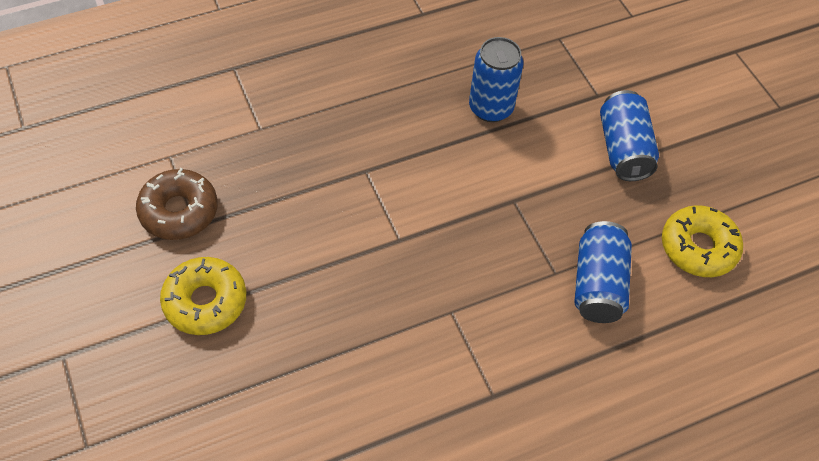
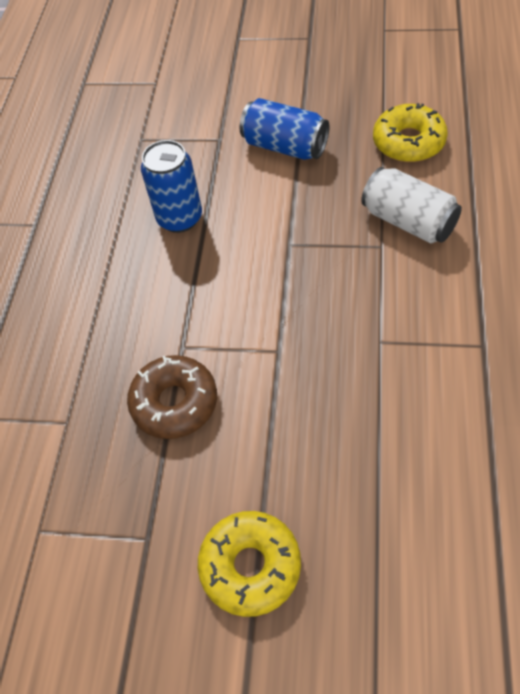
camera: 50 degrees left, 0 degrees up
brown donut [136,168,218,240] -> brown donut moved to [127,355,217,439]
blue can [574,221,632,323] -> white can [361,167,462,244]

